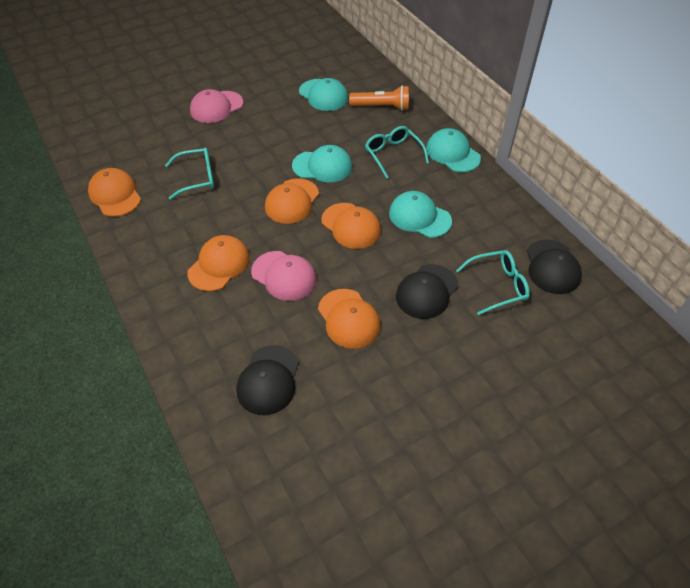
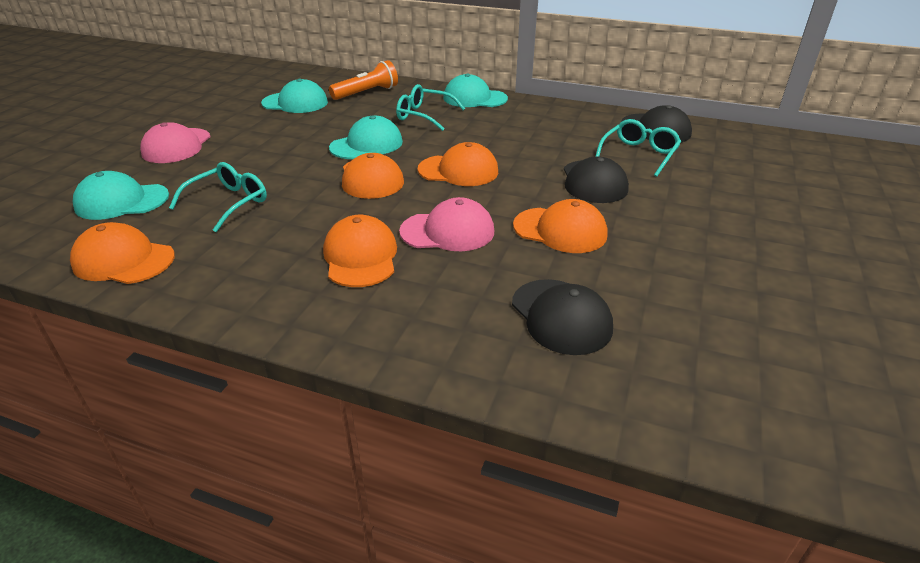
camera: 40 degrees left, 15 degrees down
turquoise cap [389,191,452,238] -> turquoise cap moved to [73,171,169,220]

